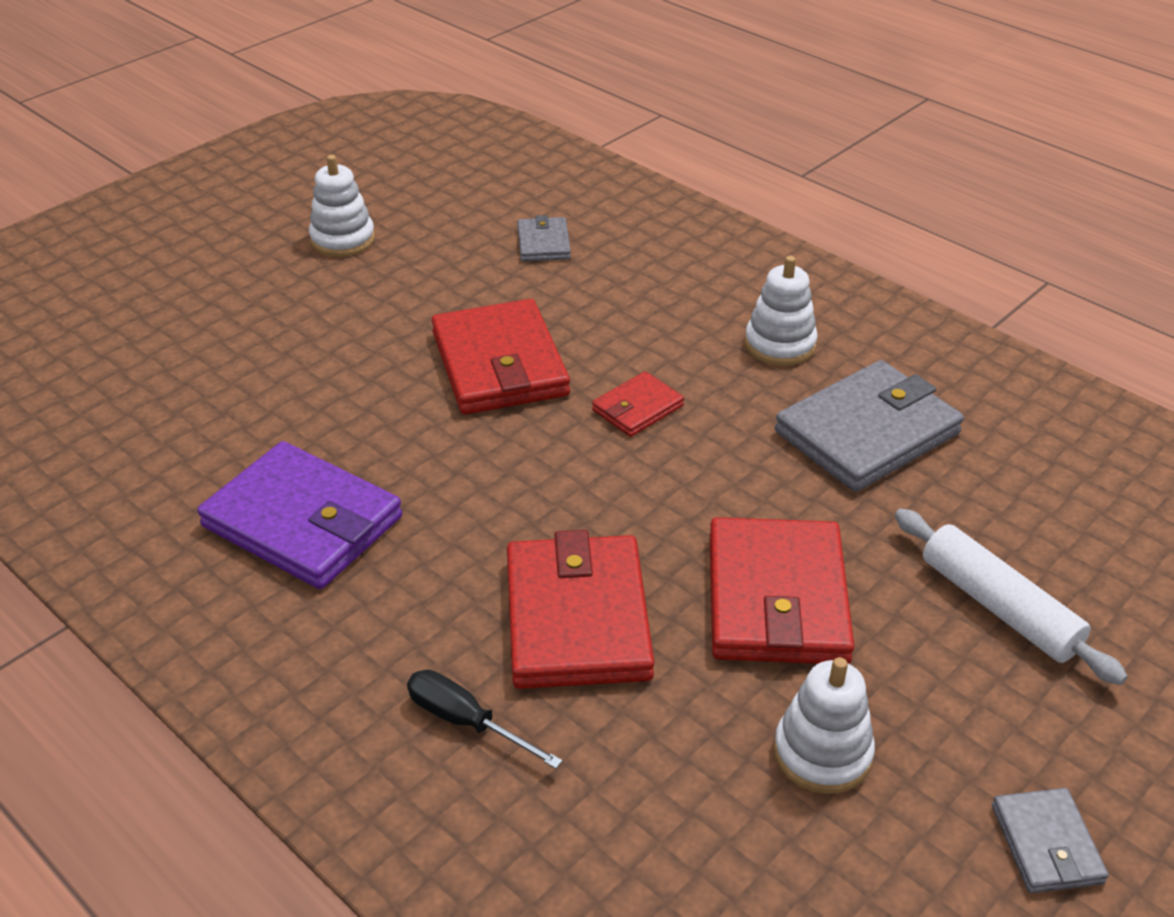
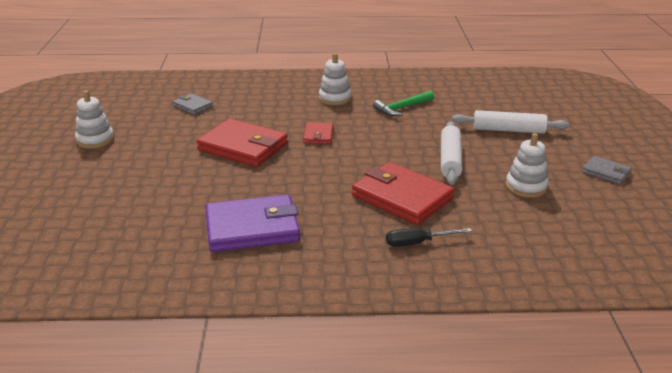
camera: 45 degrees left, 10 degrees down
red wallet [710,517,855,664] -> white rolling pin [441,121,463,185]
grey wallet [775,360,964,492] -> green hammer [373,91,434,116]

